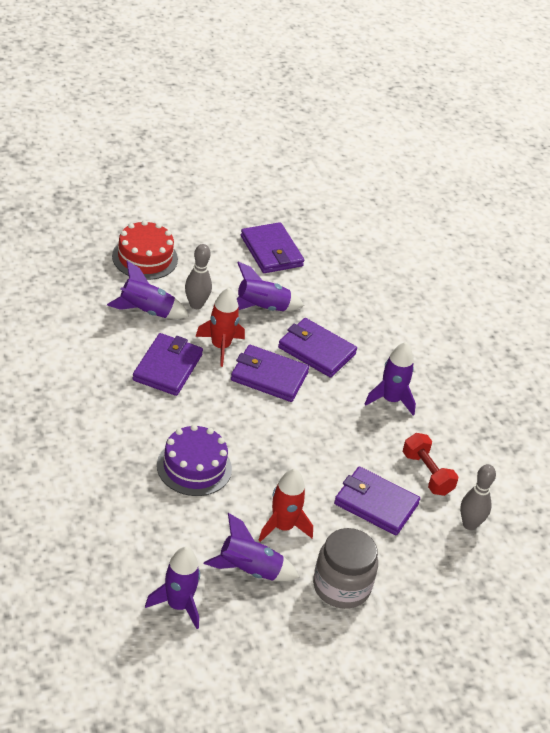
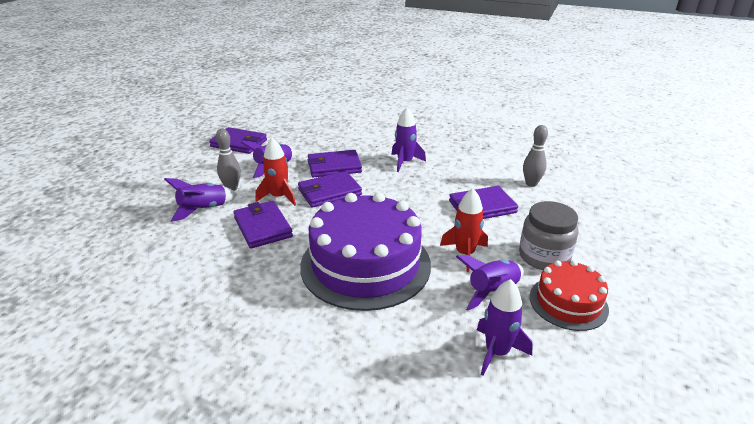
camera: 40 degrees left, 10 degrees down
red cake [112,220,178,280] -> red cake moved to [530,260,609,331]
purple cake [157,425,232,496] -> purple cake [300,192,431,311], size x1.88
red dumbbell [403,433,459,496] -> none

